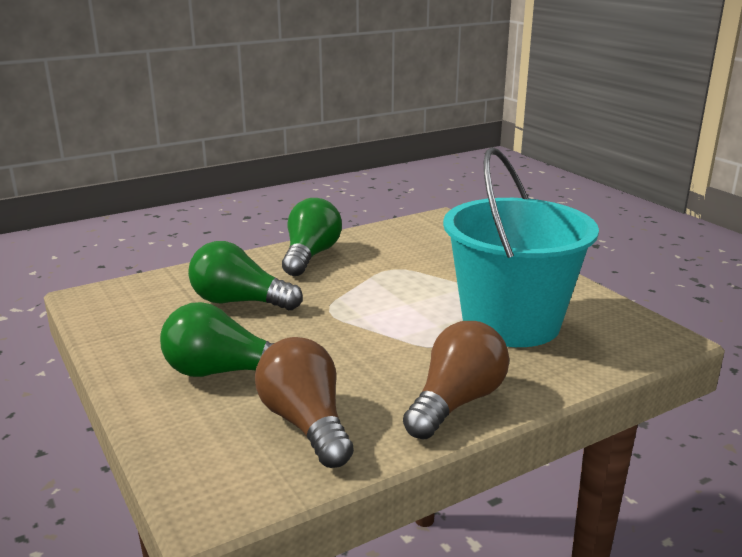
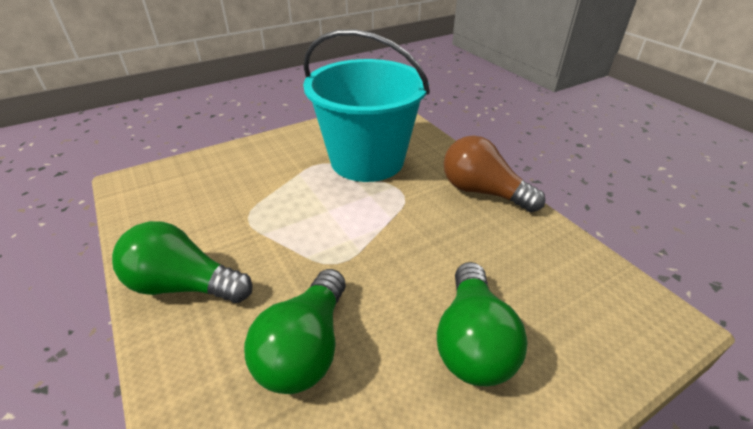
camera: 90 degrees left, 15 degrees up
brown light bulb [255,337,354,468] -> none

